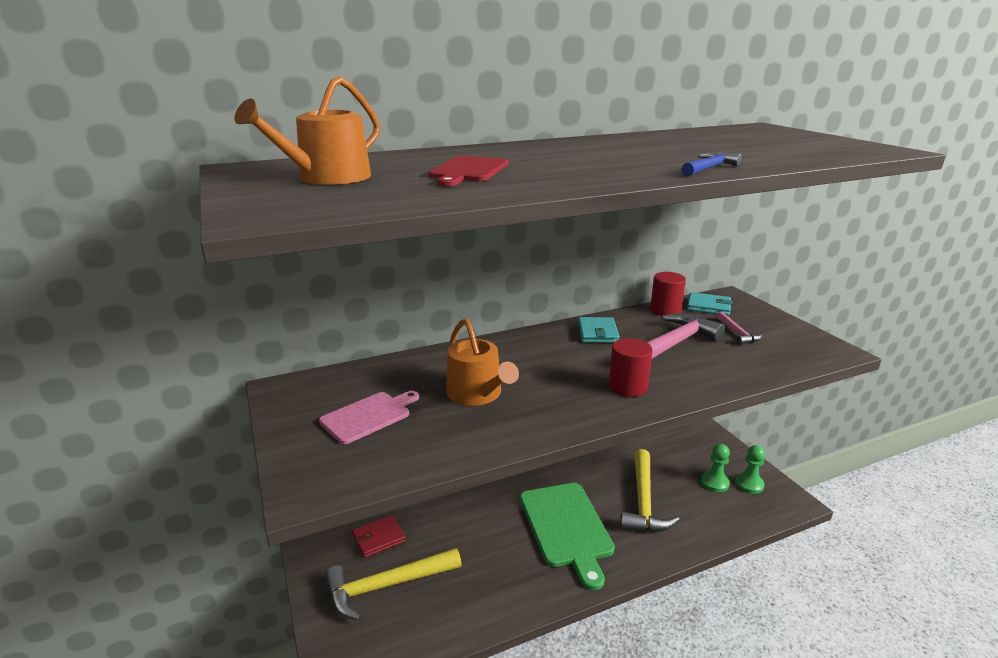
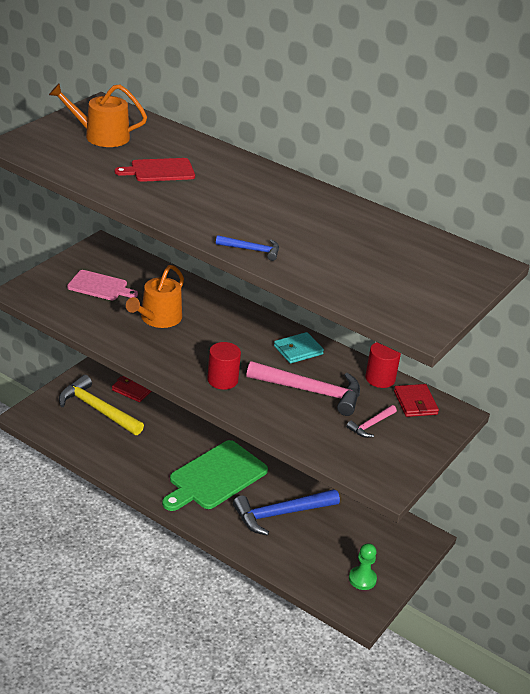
camera: 55 degrees right, 10 degrees up
yellow hammer [620,449,680,532] -> blue hammer [233,489,340,536]
turquoise wallet [687,292,732,316] -> red wallet [394,384,439,417]
green pawn [701,444,730,492] -> none

